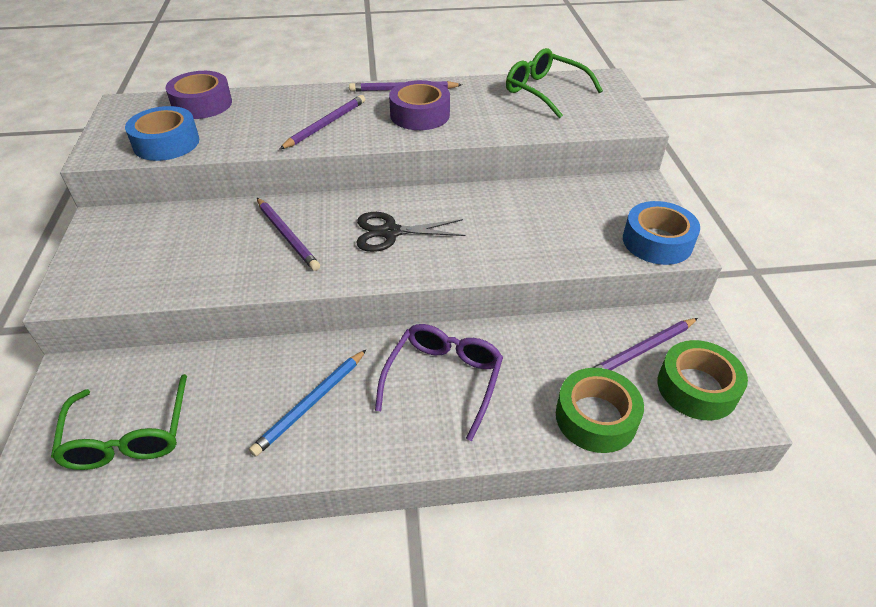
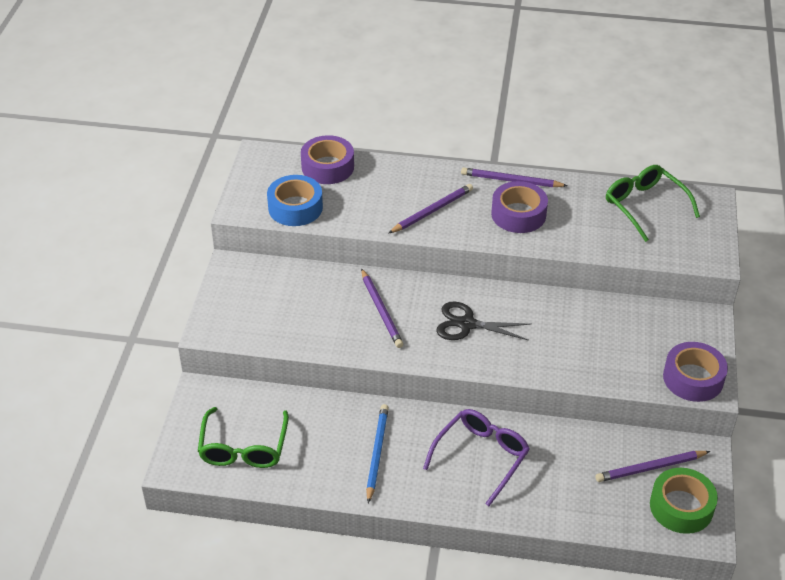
camera: 15 degrees right, 0 degrees up
blue pencil [249,349,367,457] -> blue pencil turned 135 degrees clockwise [366,404,389,503]
green tape [556,368,644,453] -> none
blue tape [623,201,700,265] -> purple tape [663,342,728,402]

